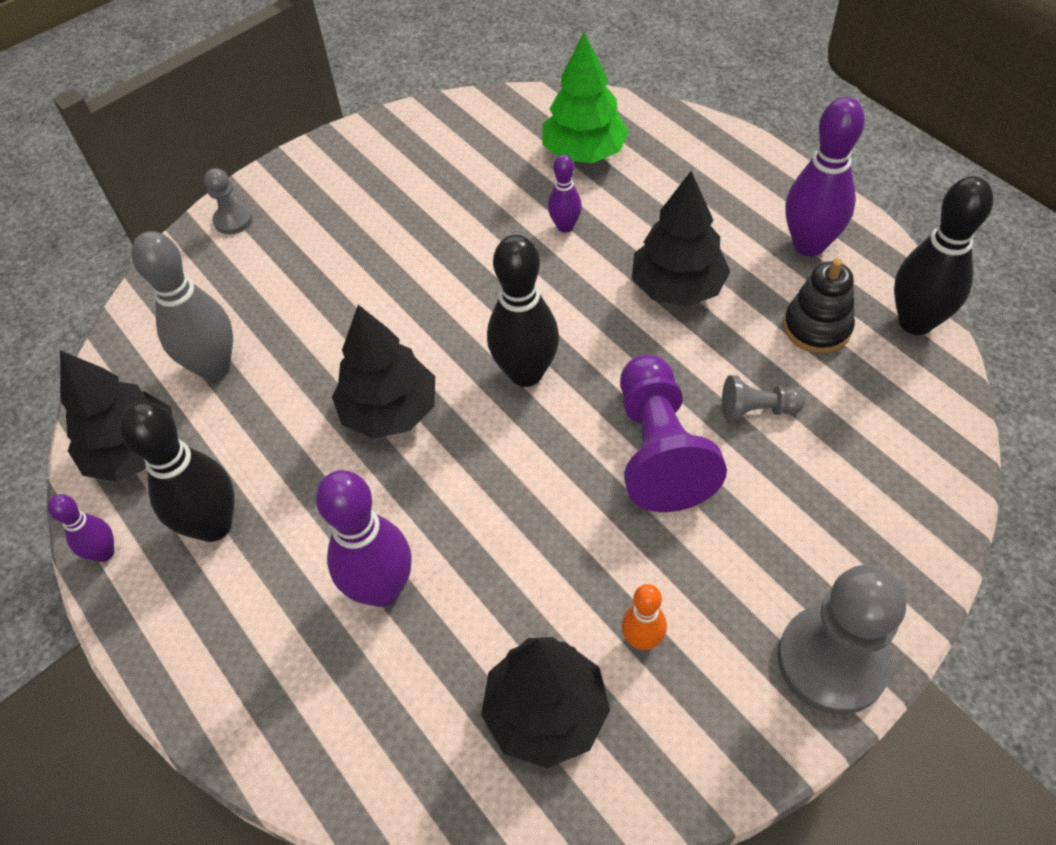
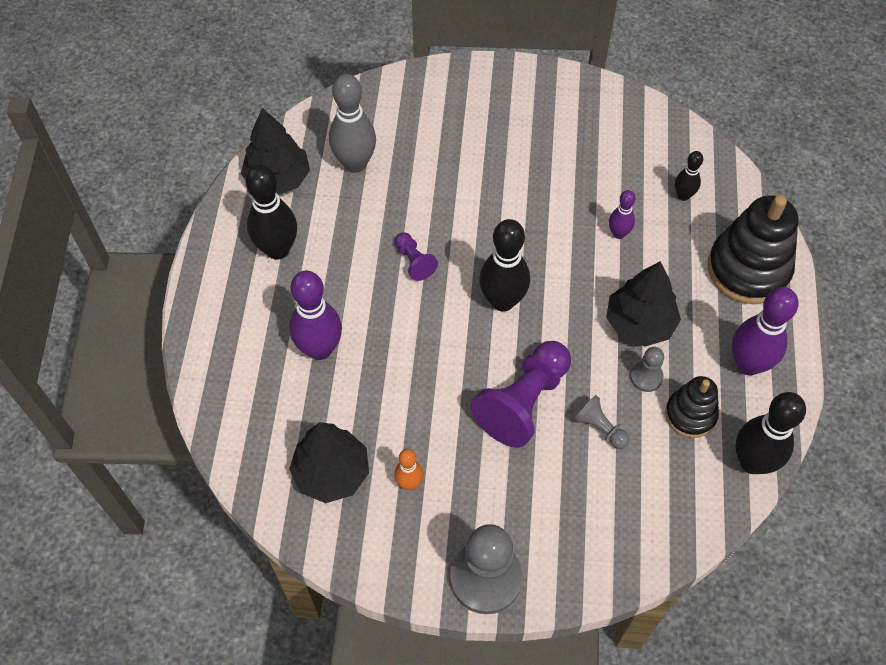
camera: 40 degrees right, 5 degrees up
purple bowling pin [48,494,114,562] -> none
grey pawn [204,168,252,234] -> grey pawn moved to [630,347,664,392]
black tree [332,305,435,439] -> purple pawn [395,232,438,281]
green tree [542,33,629,163] -> black bowling pin [675,151,703,201]
none -> black stacking toy [708,195,798,304]

